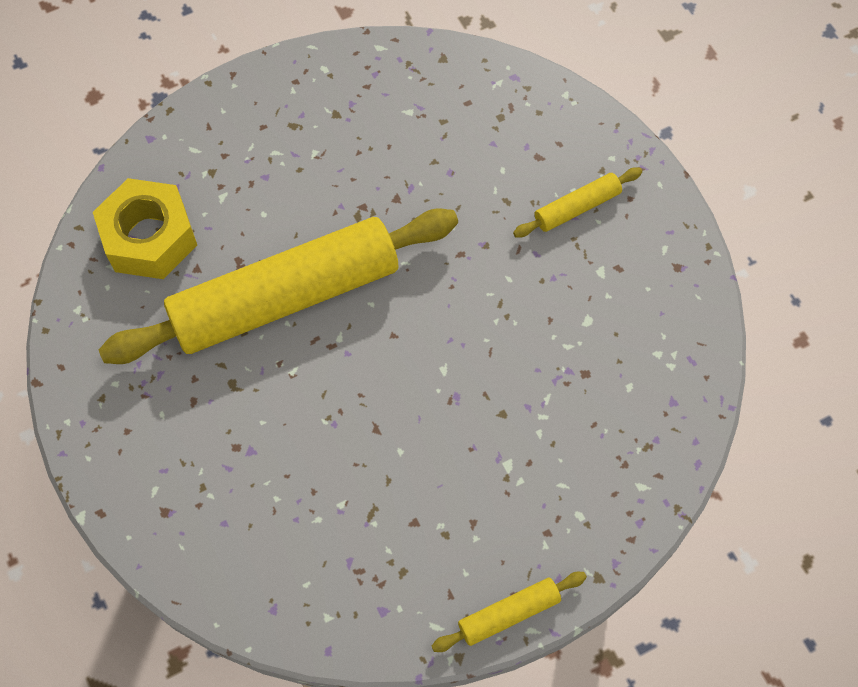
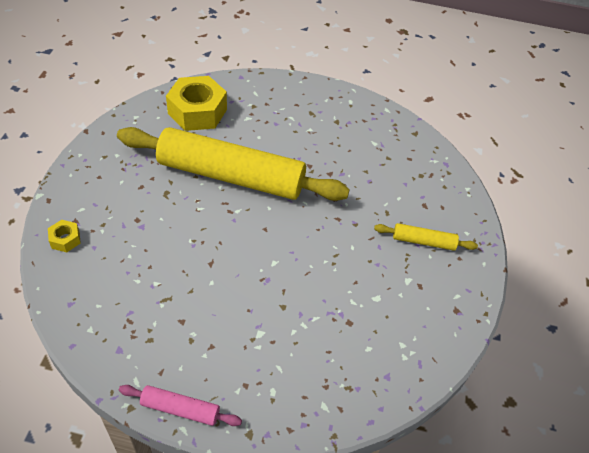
camera: 35 degrees right, 15 degrees down
yellow rolling pin [432,572,587,652] -> pink rolling pin [119,385,242,426]
none -> yellow nut [48,220,81,252]

